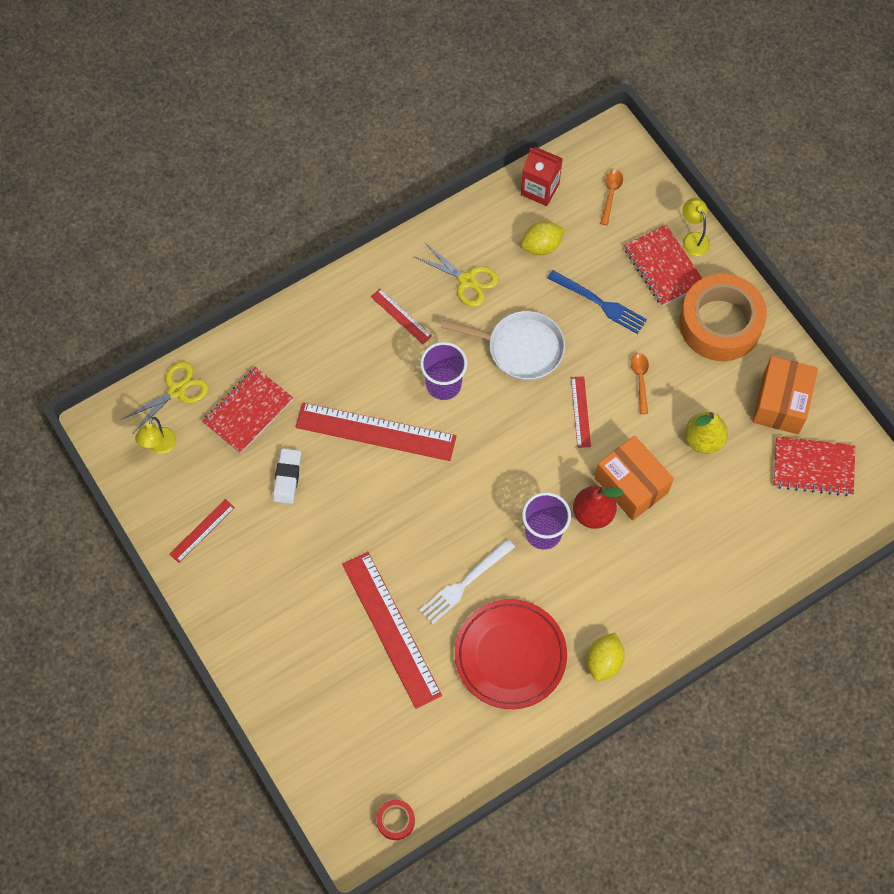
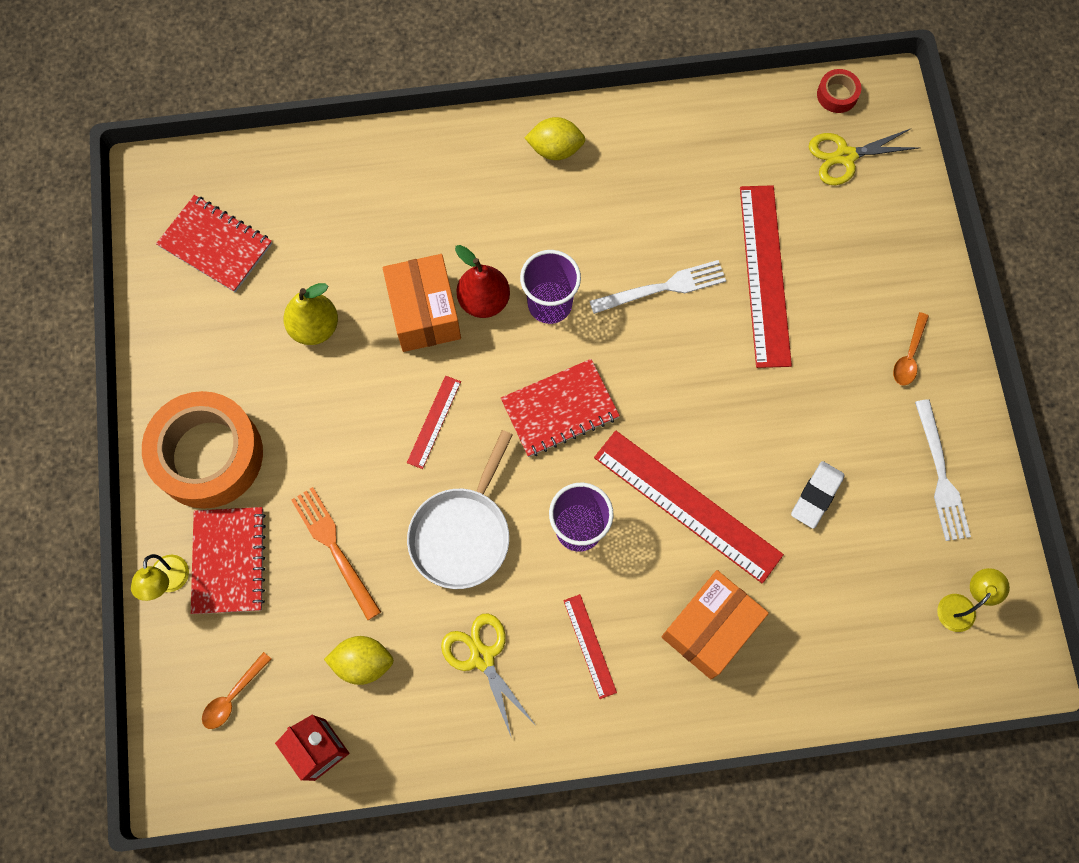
camera: 155 degrees left, 5 degrees up
yellow scissors [122,361,209,433] -> yellow scissors moved to [809,128,921,185]
red ruler [169,499,235,563] -> white fork [915,399,971,541]
red notebook [202,367,293,454] -> red notebook moved to [501,359,620,457]
white pan [441,311,565,380] -> white pan turned 105 degrees counterclockwise [407,430,513,589]
red plate [455,599,567,709] -> none
blue fork [547,270,647,334] -> orange fork [291,487,381,620]
yellow lemon [587,633,625,682] -> yellow lemon turned 45 degrees clockwise [525,117,585,160]
orange spoon [631,353,649,414] -> orange spoon moved to [893,312,929,386]
orange box [752,356,818,434] -> orange box moved to [662,570,769,679]

